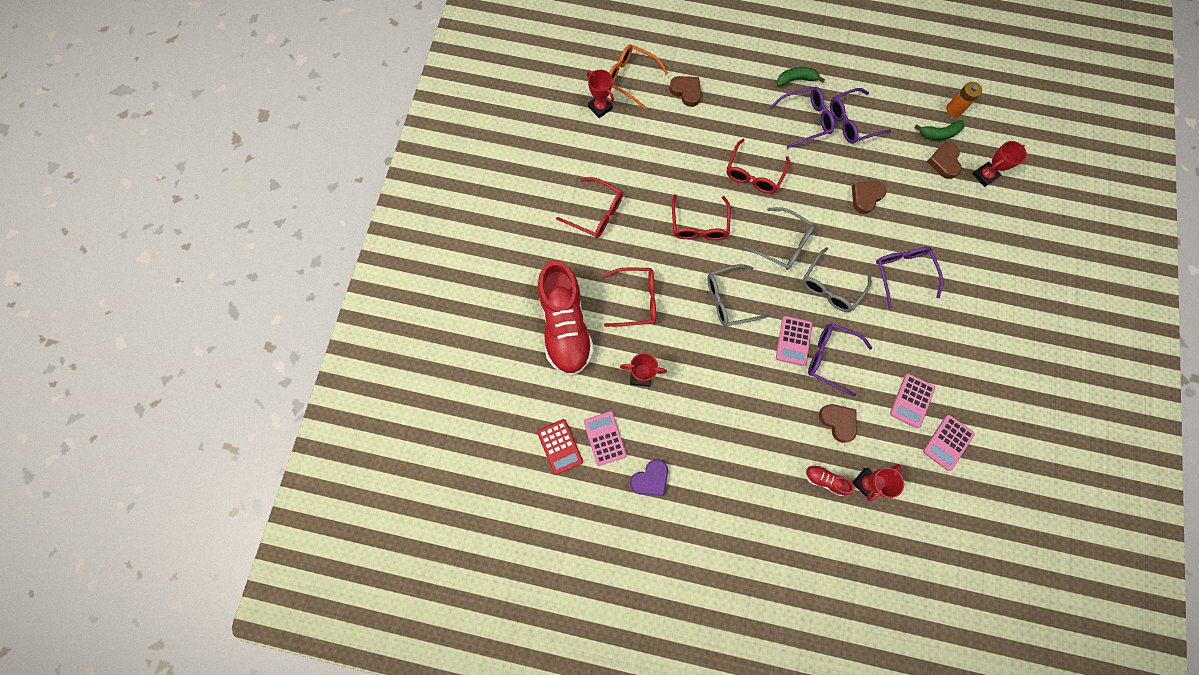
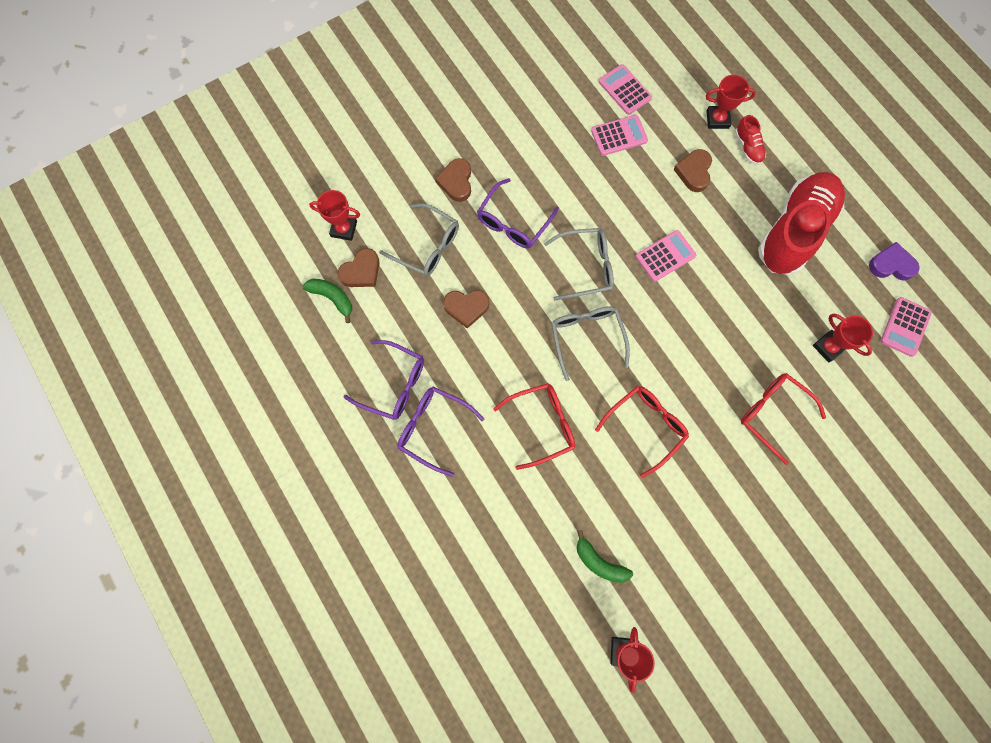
camera: 135 degrees left, 0 degrees up
red calculator [537,419,583,475] -> none
red shoe [538,260,594,376] -> red shoe moved to [758,172,845,275]
red glasses [556,177,623,238] -> none
orange glasses [609,44,668,109] -> none
brown heart [669,76,701,107] -> brown heart moved to [435,158,471,202]
grey glasses [707,264,770,326] -> grey glasses moved to [379,203,459,276]
green banana [776,67,825,87] -> green banana moved to [577,530,633,583]
purple glasses [808,323,872,396] -> none
pink calculator [923,415,975,471] -> pink calculator turned 120 degrees counterclockwise [599,64,652,115]
orange battery [946,82,982,117] -> none

